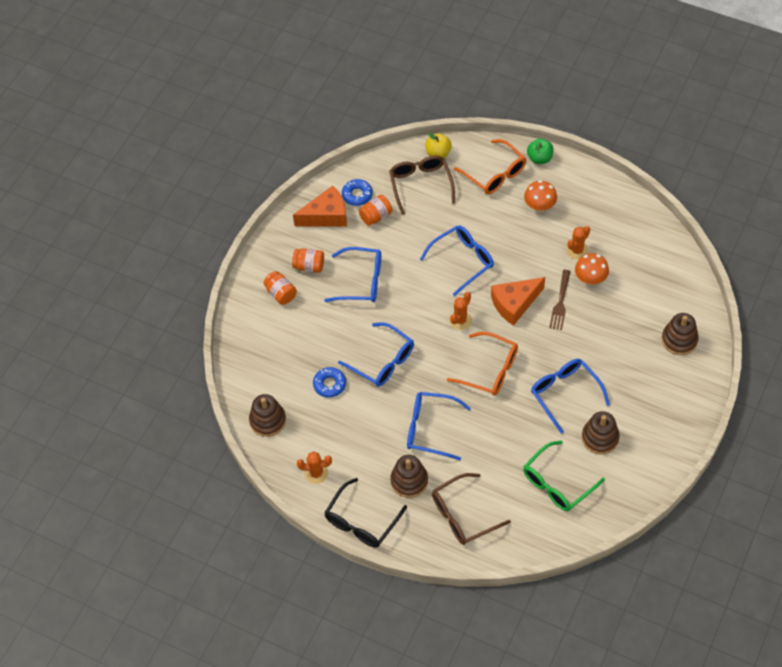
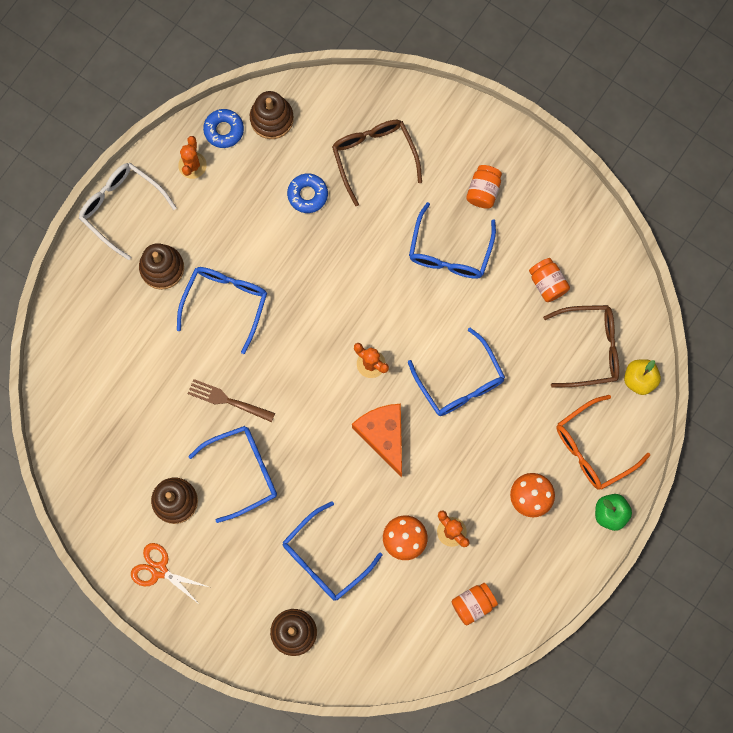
camera: 95 degrees right, 20 degrees up
orange jar [264,271,297,305] -> orange jar moved to [452,583,498,625]
orange cheese [293,186,347,227] -> none
black glasses [325,478,407,548] -> white glasses [79,163,177,260]
blue glasses [338,322,414,387] -> blue glasses moved to [283,501,382,601]
blue donut [342,179,373,206] -> blue donut moved to [203,109,244,148]
brown glasses [432,473,511,545] -> brown glasses moved to [332,120,422,206]
orange glasses [447,332,518,396] -> none
green glasses [523,441,605,511] -> none
brown fork [549,270,571,330] -> brown fork moved to [188,379,275,422]
none -> orange scissors [131,543,209,605]

